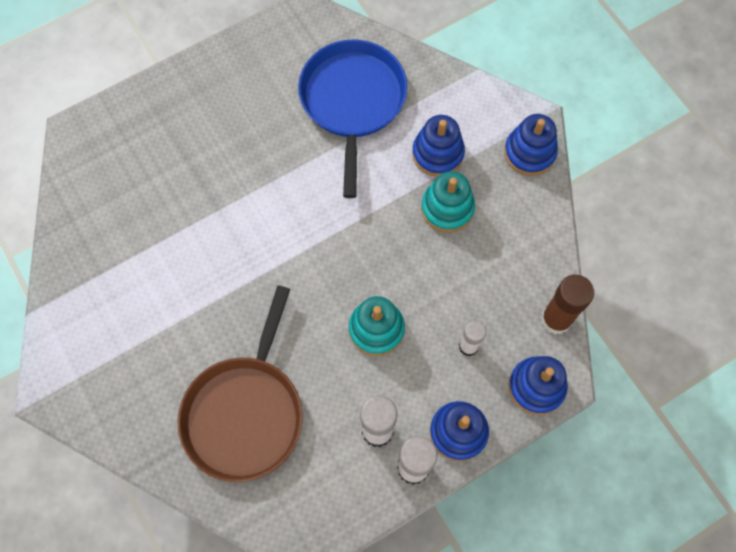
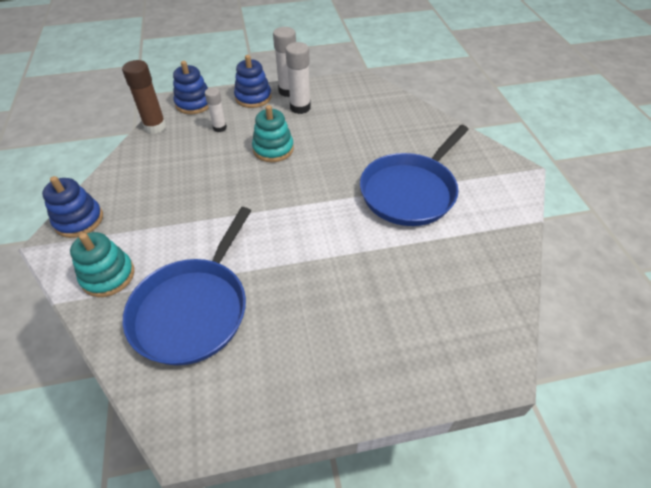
camera: 160 degrees left, 20 degrees down
brown pan [177,285,303,482] -> none
blue stacking toy [412,115,465,177] -> none
turquoise stacking toy [421,171,475,233] -> turquoise stacking toy moved to [70,232,134,297]
none -> blue pan [360,125,469,226]

